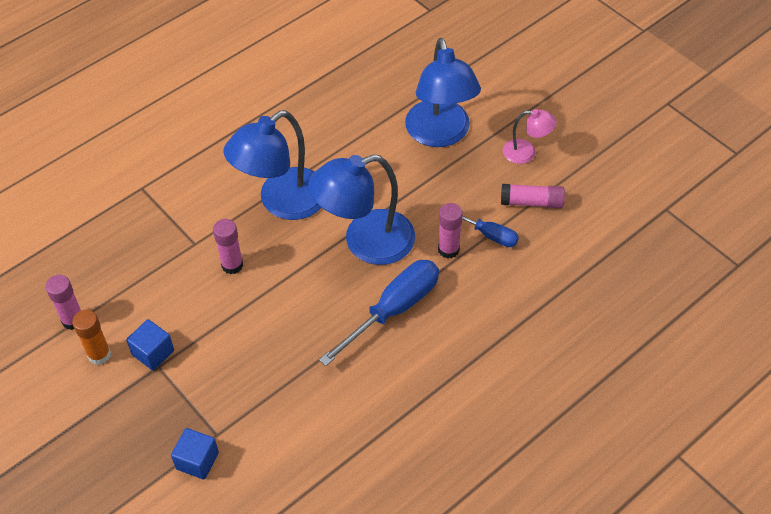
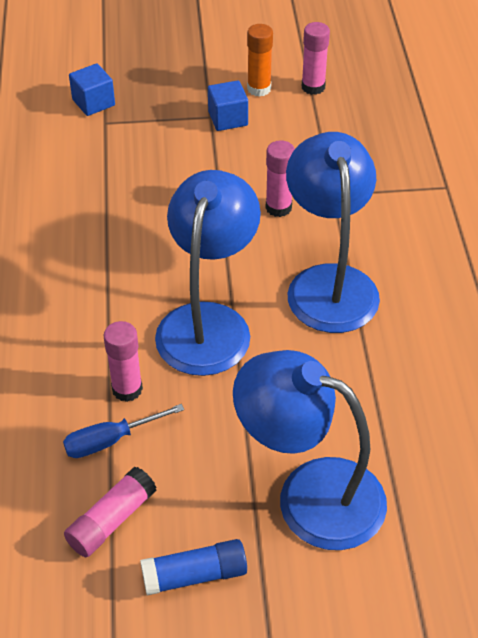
camera: 125 degrees right, 5 degrees down
blue screwdriver [319,260,439,366] -> none
pink lamp [503,109,556,164] -> blue glue stick [140,539,247,596]

